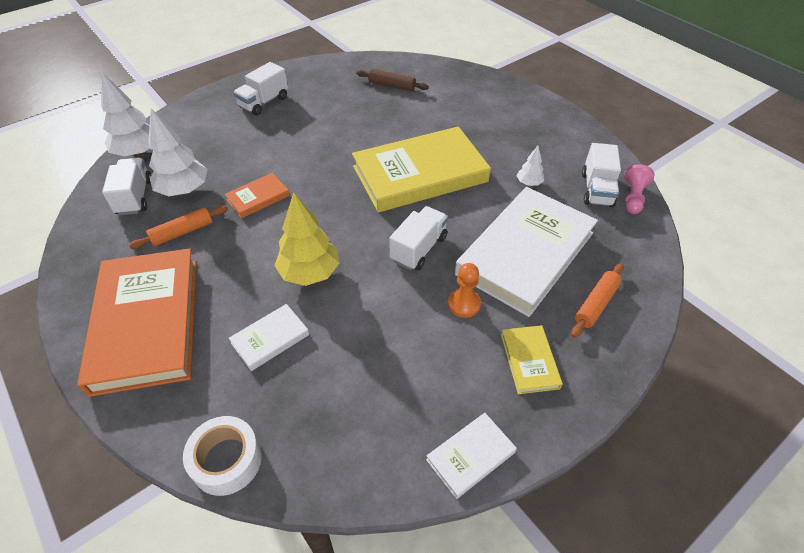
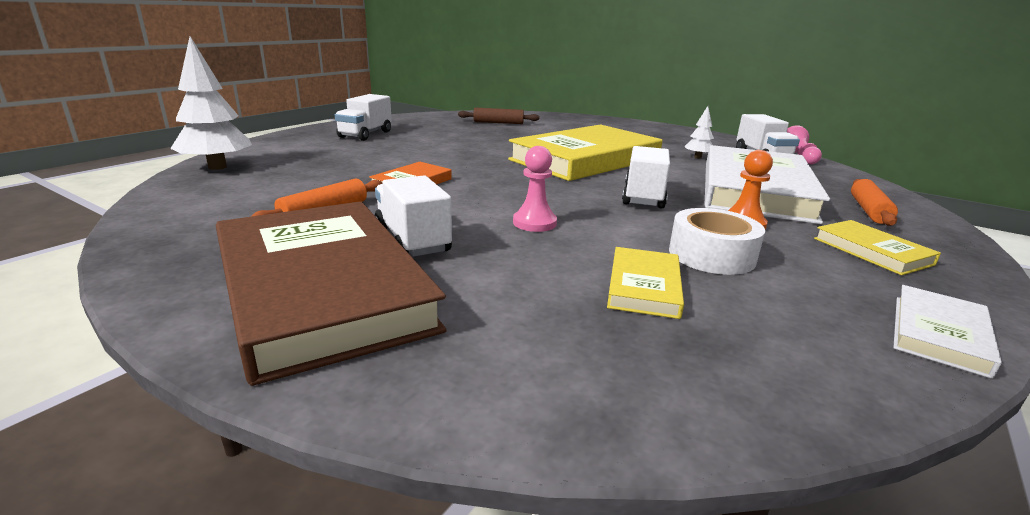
camera: 20 degrees left, 25 degrees down
orange book [77,249,197,397] -> brown book [216,201,447,386]
white truck [102,158,151,215] -> white truck moved to [375,175,452,257]
white tree [148,109,208,196] -> none
white tape [183,416,262,496] -> white tape moved to [669,208,765,275]
white book [229,304,309,371] -> none
yellow tree [274,192,340,286] -> pink pawn [513,146,557,232]
none -> yellow book [607,247,684,319]

